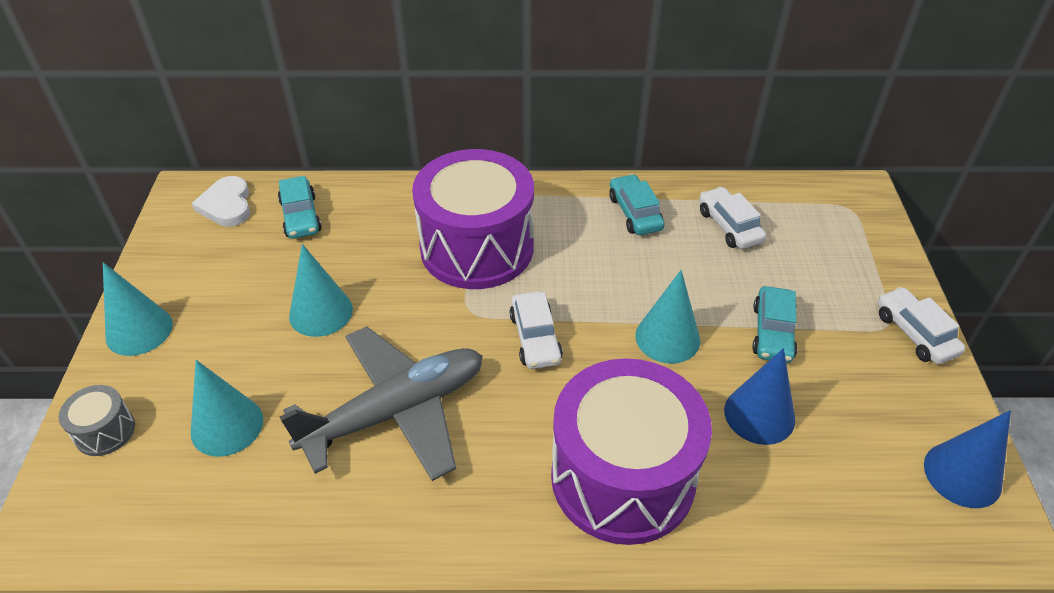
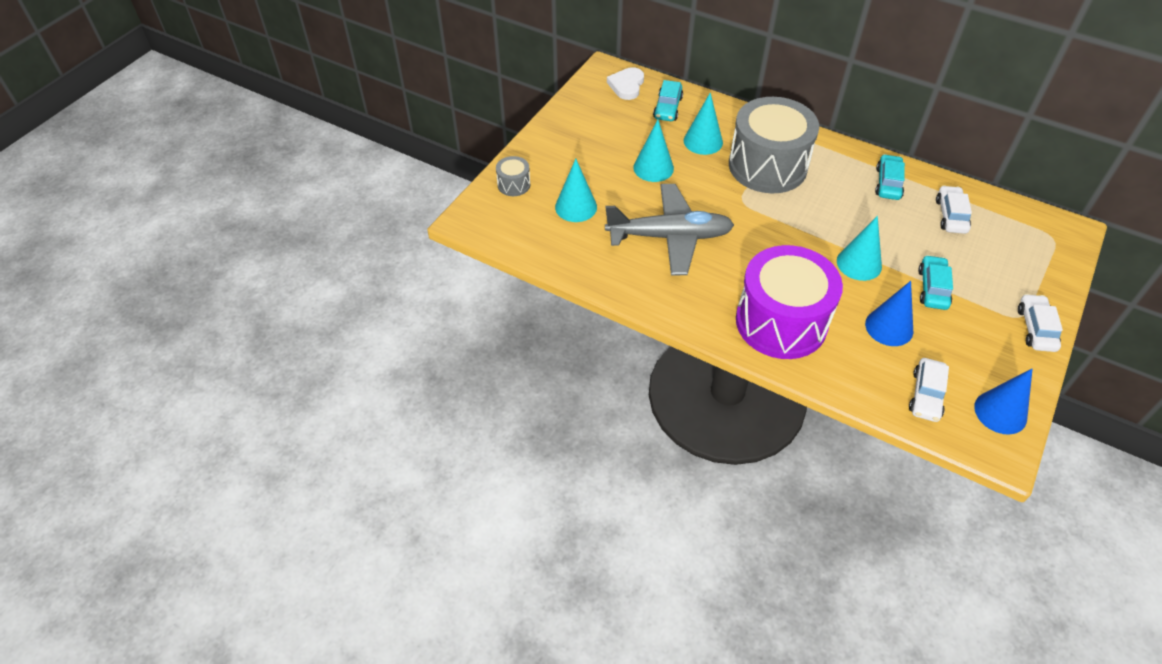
camera: 30 degrees right, 5 degrees up
turquoise cone [103,262,173,356] -> turquoise cone moved to [684,93,723,155]
purple drum [412,149,534,289] -> grey drum [729,97,819,193]
white car [510,291,563,369] -> white car moved to [909,358,949,422]
turquoise car [752,286,797,363] -> turquoise car turned 150 degrees clockwise [918,255,953,310]

